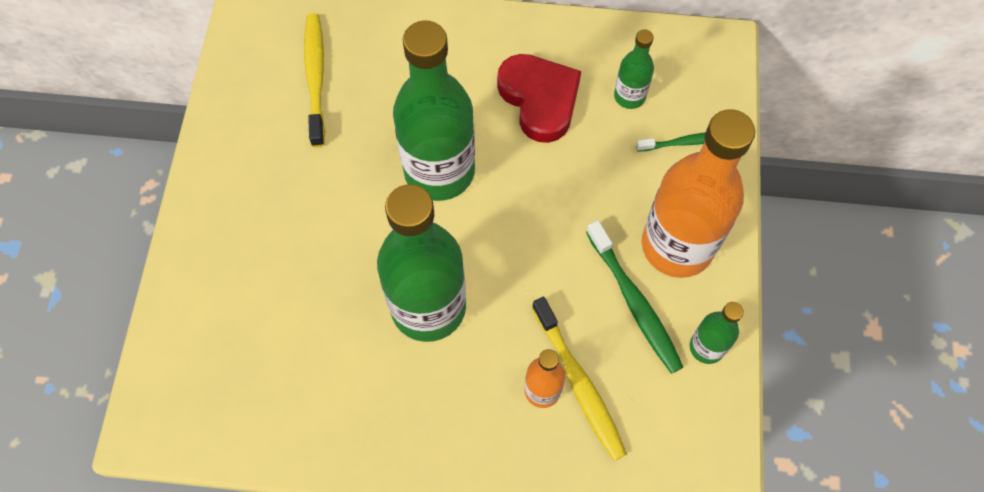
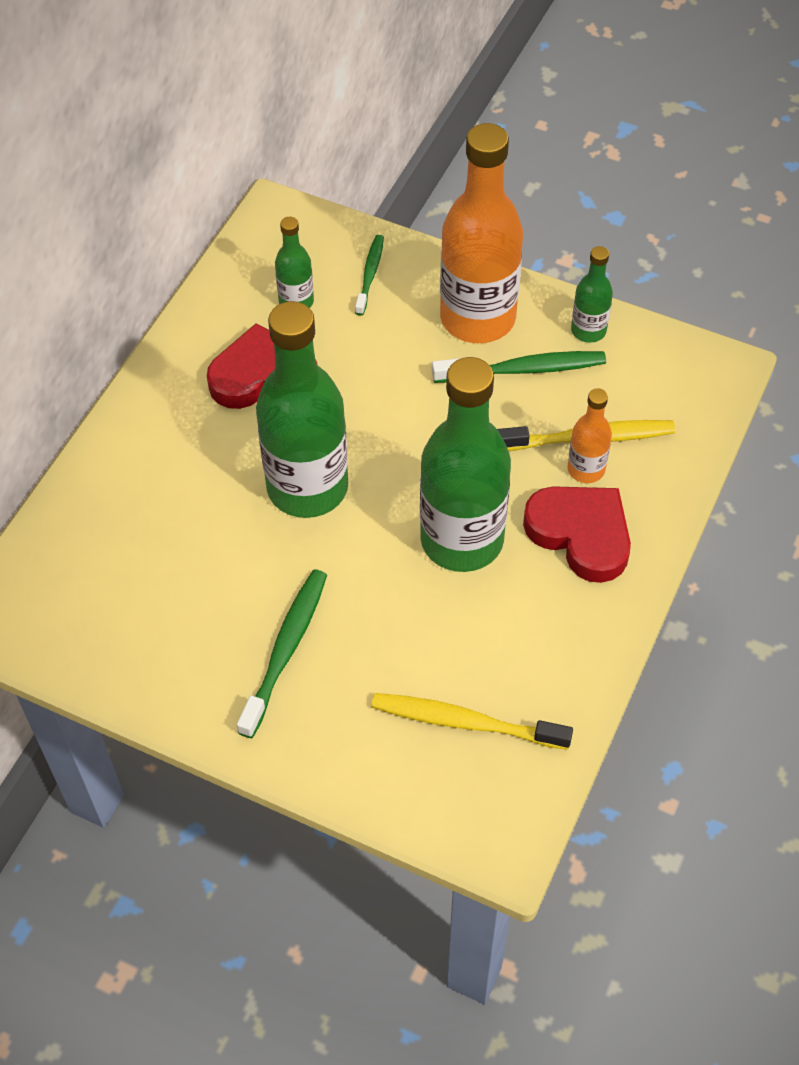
camera: 70 degrees left, 10 degrees down
yellow toothbrush [304,13,325,147] -> yellow toothbrush moved to [371,693,573,750]
none -> green toothbrush [237,569,327,738]
none -> red heart [523,486,631,583]

